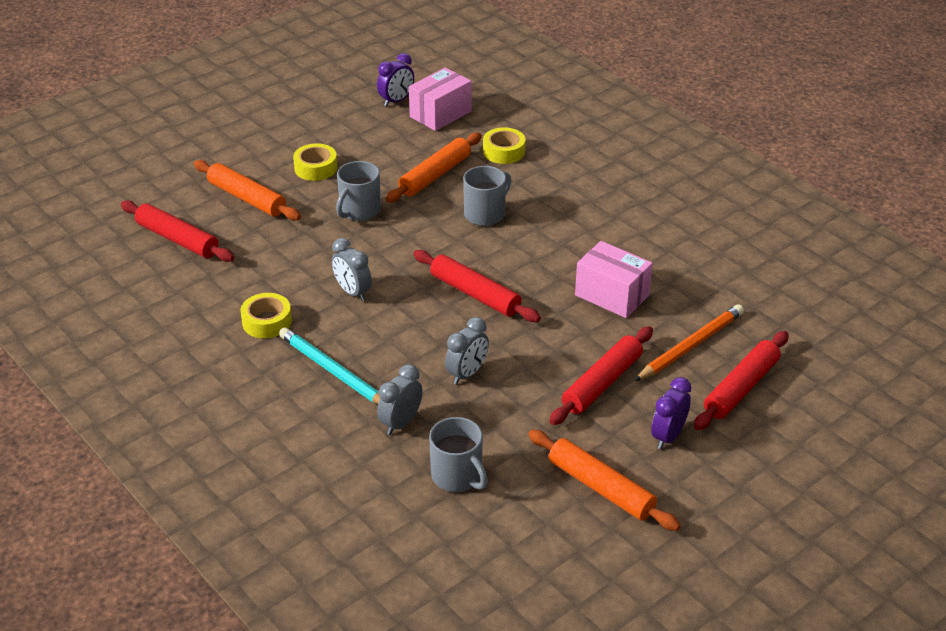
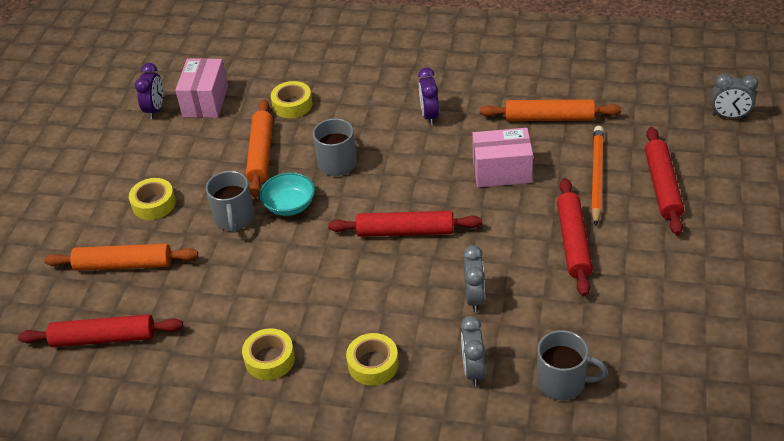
camera: 35 degrees left, 5 degrees up
turquoise pencil [279,327,380,404] -> yellow tape [346,333,399,386]
grey clock [332,238,372,301] -> grey clock moved to [711,73,758,118]
orange rolling pin [528,430,681,531] -> orange rolling pin moved to [479,99,621,121]
purple clock [651,377,692,449] -> purple clock moved to [418,67,439,125]
none -> turquoise bowl [259,172,315,216]

